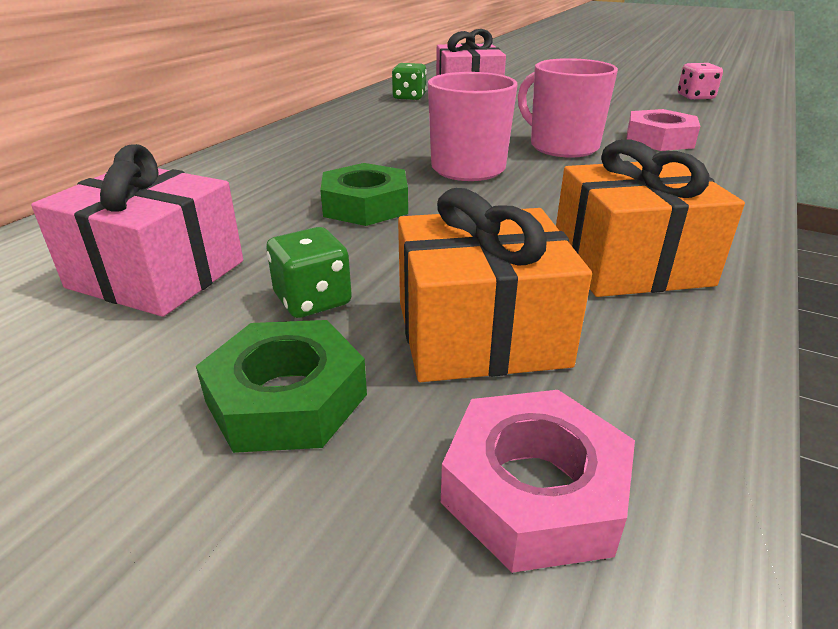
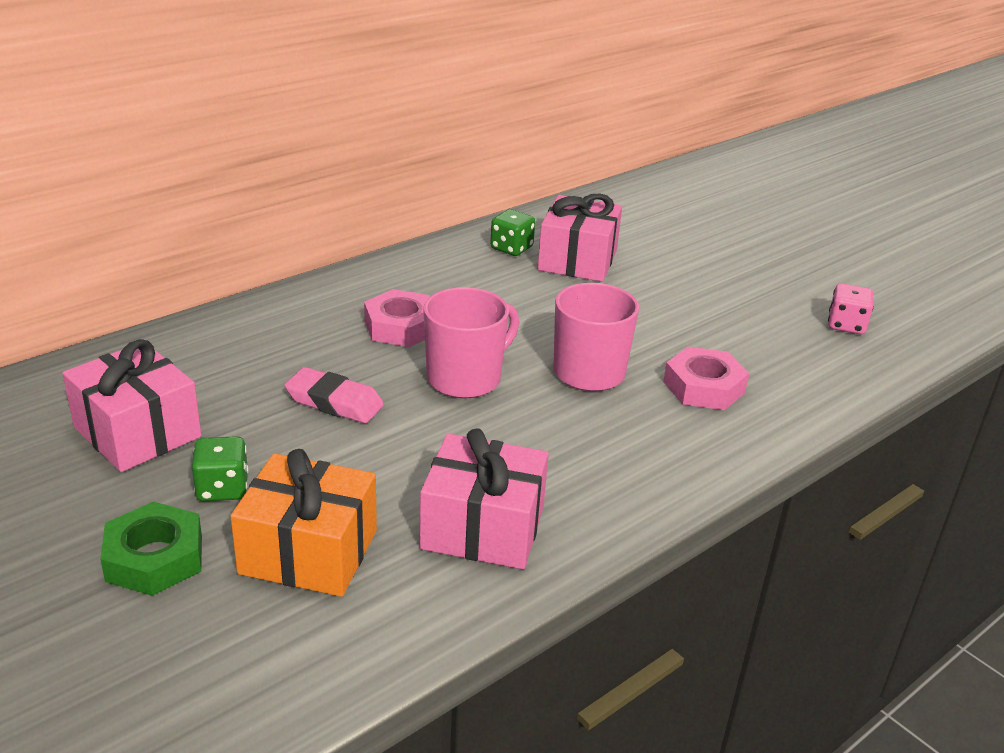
camera: 20 degrees right, 0 degrees up
green nut [320,163,408,226] -> pink eraser [284,367,384,424]
pink nut [441,390,635,573] -> pink nut moved to [364,289,430,347]
orange gift [556,139,745,297] -> pink gift [419,428,549,570]

